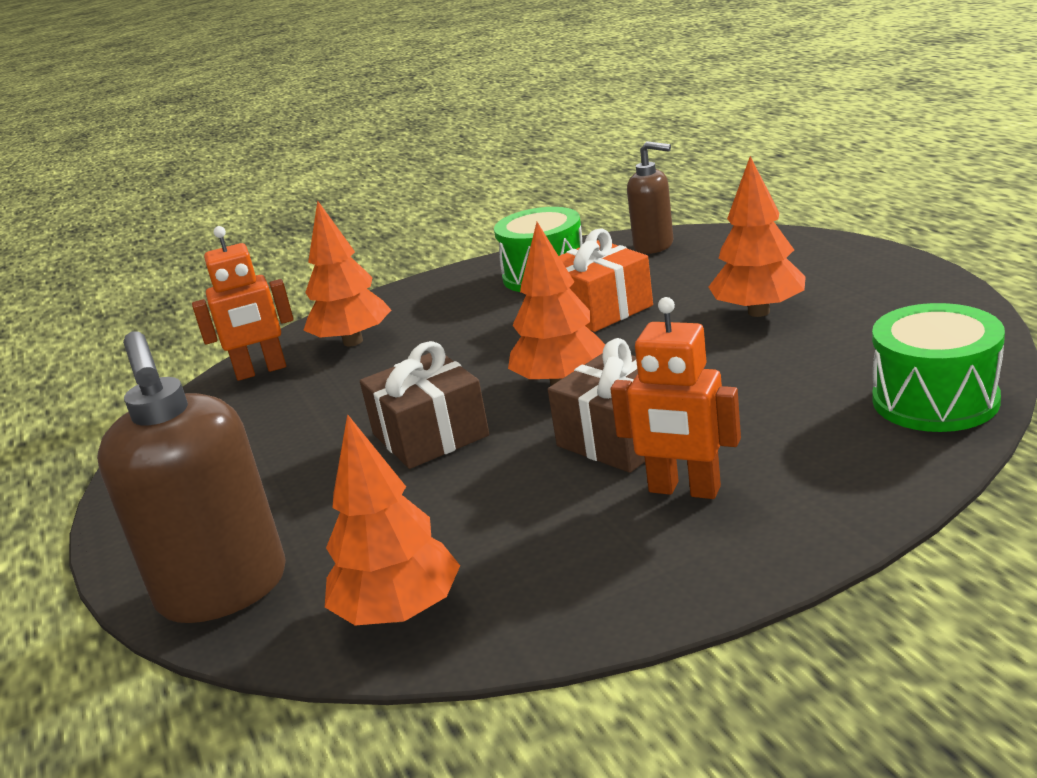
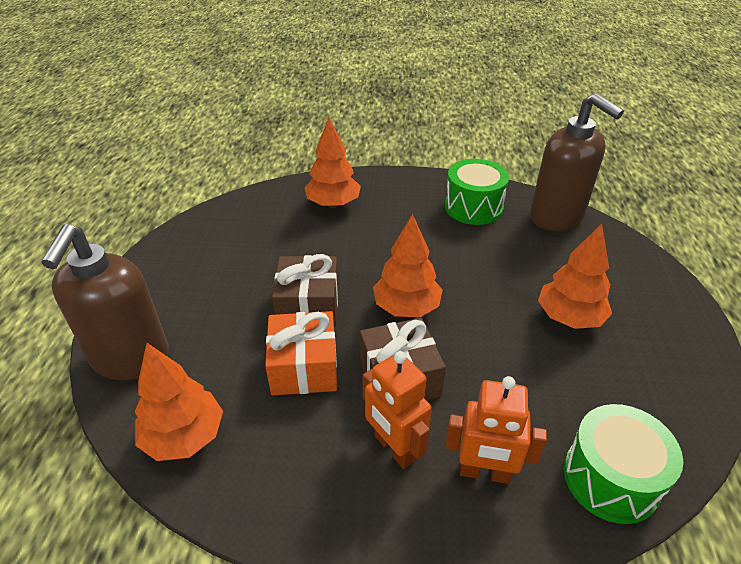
camera: 25 degrees right, 15 degrees up
orange robot [192,226,294,381] -> orange robot moved to [445,376,547,484]
orange gift [559,228,653,332] -> orange gift moved to [265,311,337,396]
brown soap dispenser [627,141,673,254] -> brown soap dispenser [530,93,624,231], size x1.73

